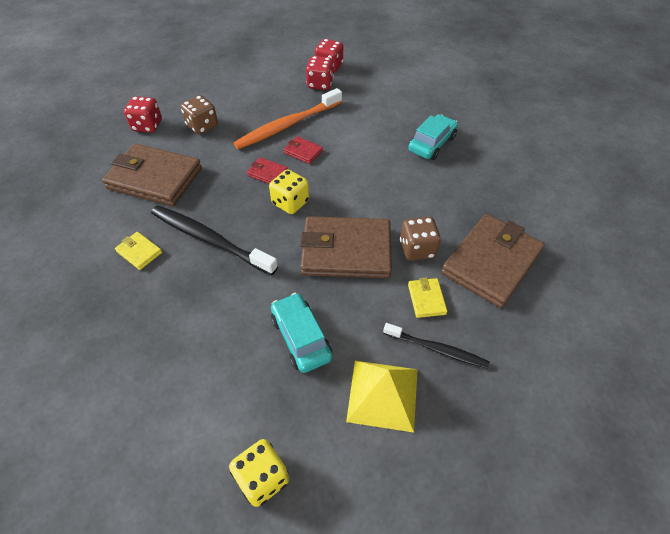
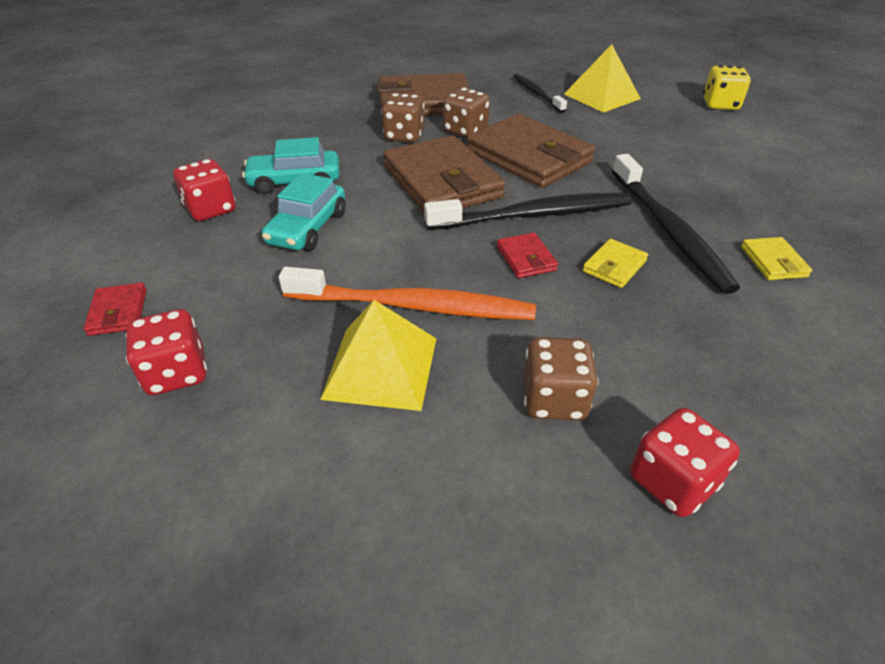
camera: 135 degrees left, 10 degrees down
brown wallet [102,143,202,206] -> brown wallet moved to [383,135,505,212]
yellow dice [269,169,309,214] -> black toothbrush [424,193,632,230]
turquoise car [271,293,332,373] -> turquoise car moved to [262,173,346,251]
red wallet [284,136,323,164] -> red wallet moved to [84,283,147,336]
red dice [306,56,334,90] -> red dice moved to [173,159,235,221]
yellow wallet [408,277,447,318] -> yellow wallet moved to [583,239,648,288]
none -> yellow pyramid [320,300,437,411]
none -> brown dice [381,93,424,142]

